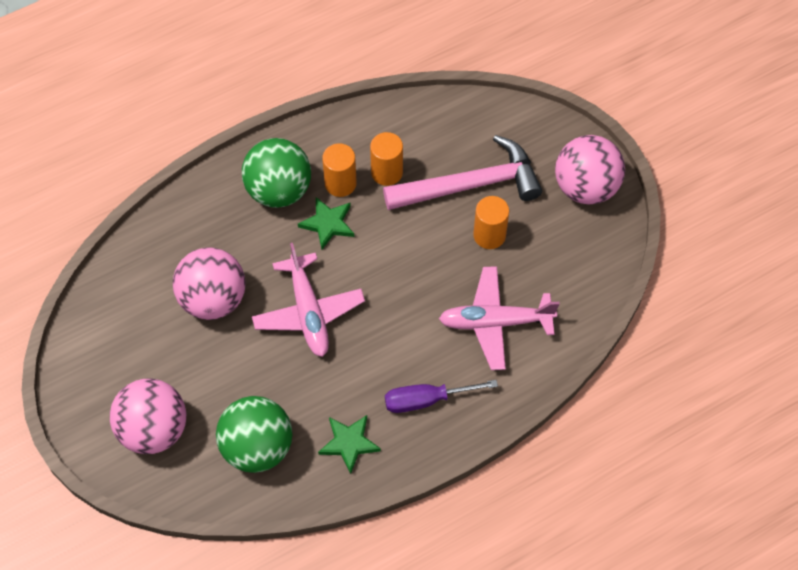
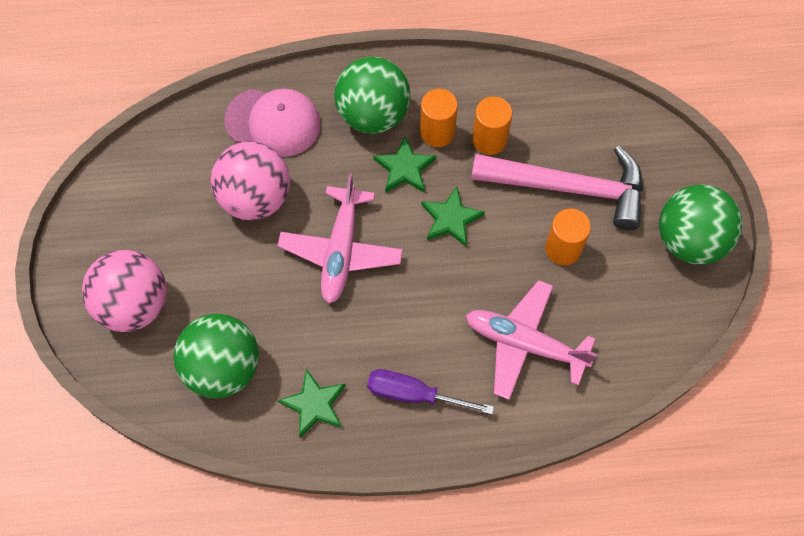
camera: 25 degrees right, 5 degrees up
pink ball [555,135,625,205] -> green ball [659,184,742,264]
none -> pink cap [224,89,321,157]
none -> green star [421,186,485,247]

